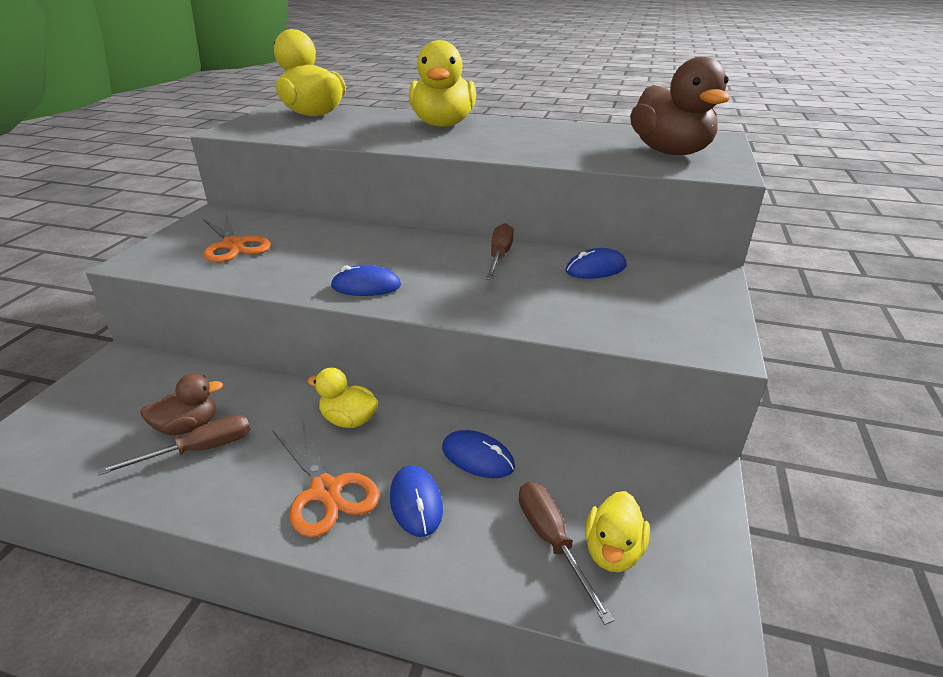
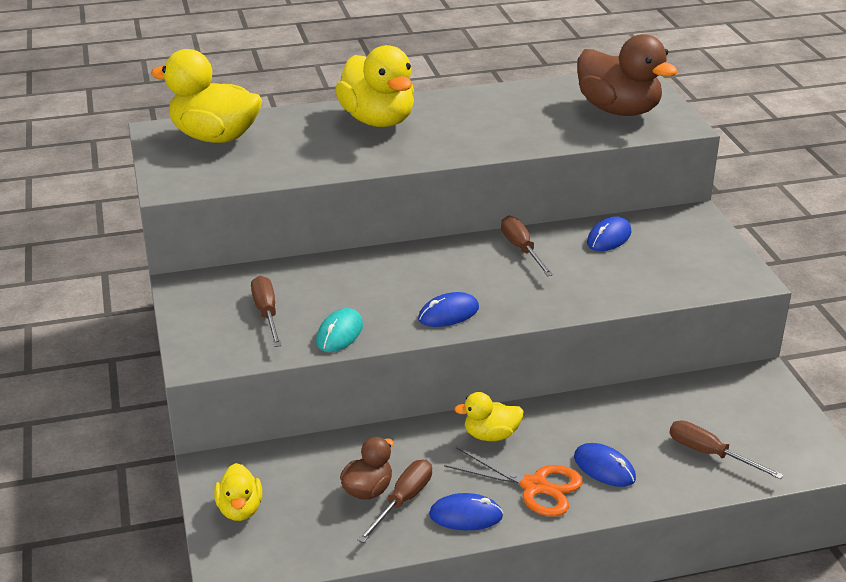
camera: 30 degrees left, 0 degrees up
orange scissors [203,214,271,263] -> brown screwdriver [251,276,282,347]
blue mouse [442,430,515,478] -> blue mouse moved to [429,493,503,530]
yellow duck [585,491,650,572] -> yellow duck moved to [214,463,262,521]
none -> turquoise mouse [316,308,363,352]

